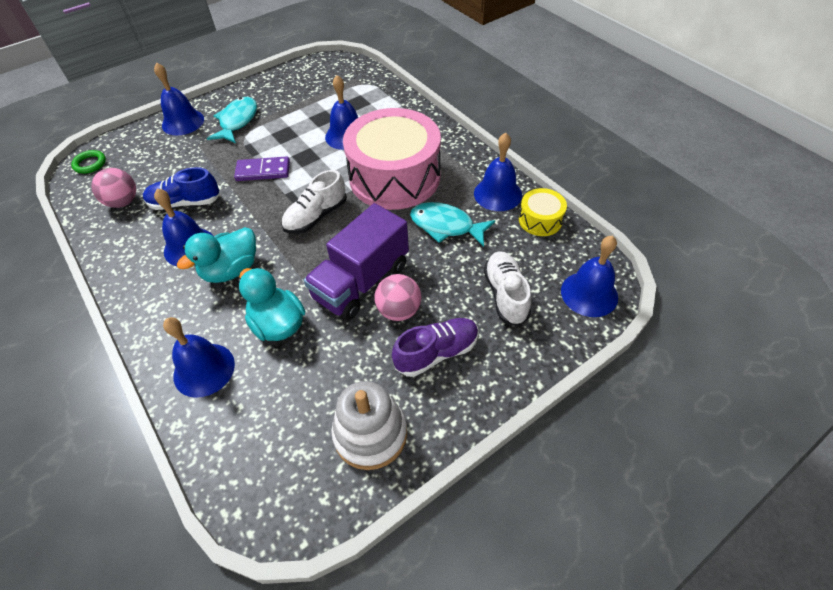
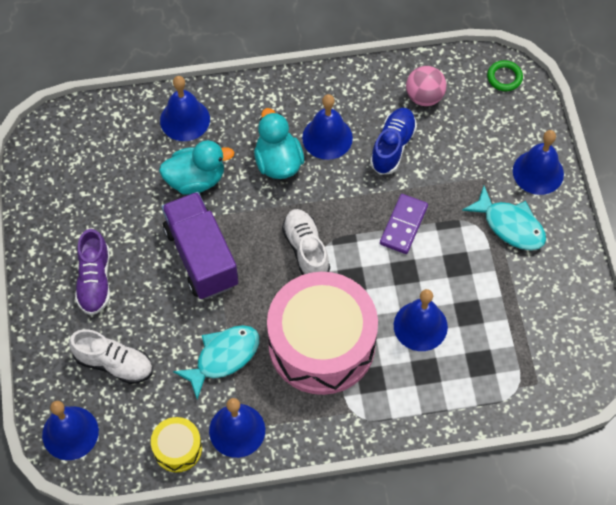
camera: 115 degrees right, 10 degrees up
white stacking toy [332,381,407,470] -> none
pink ball [374,274,422,321] -> none

